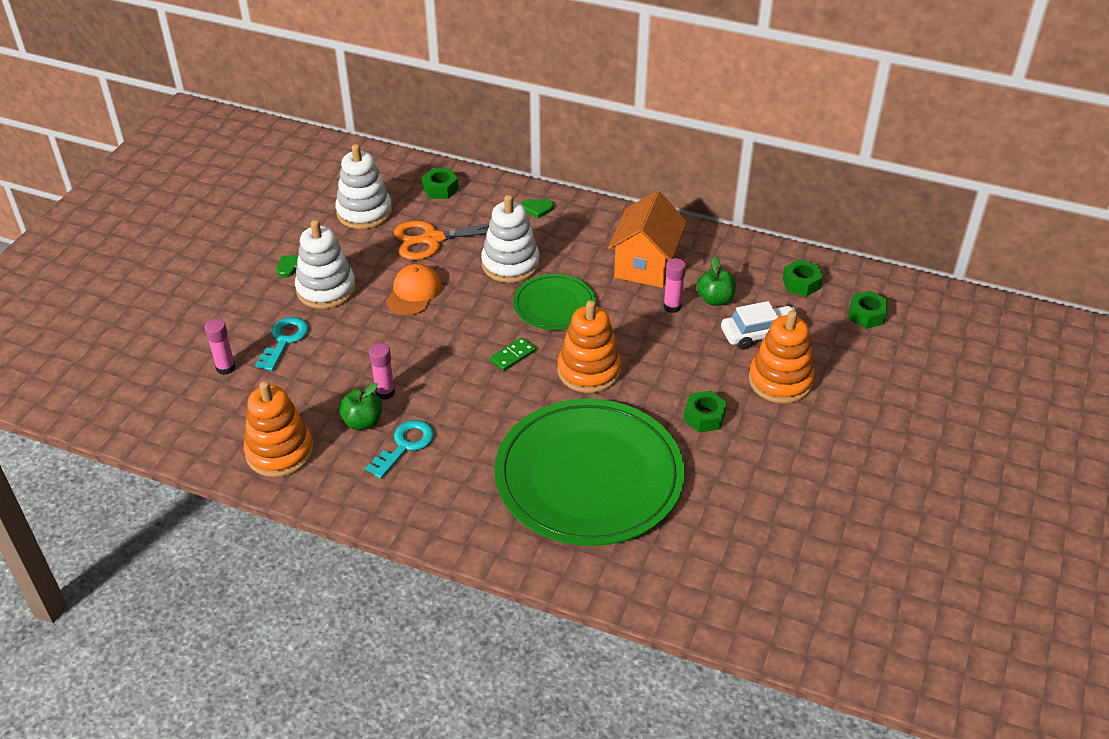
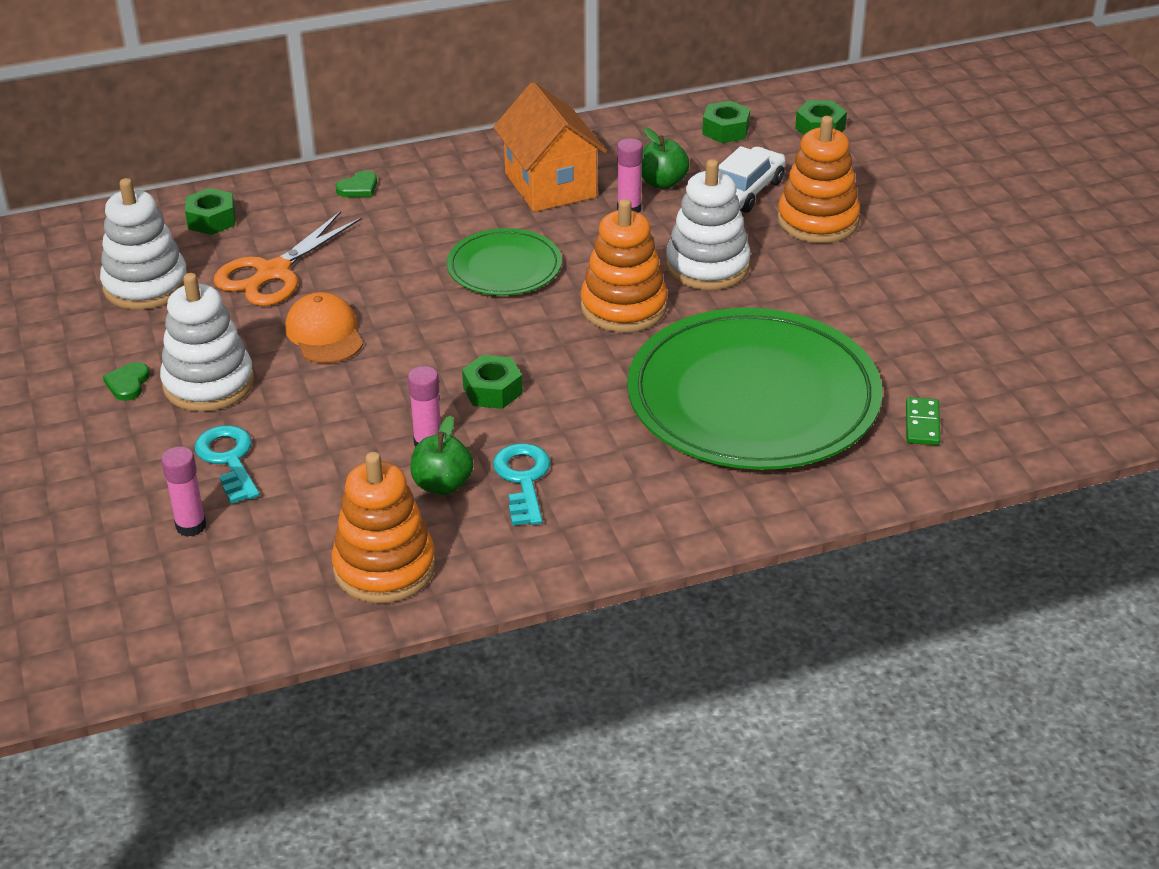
camera: 40 degrees left, 5 degrees down
white stacking toy [481,195,540,283] -> white stacking toy moved to [666,159,751,290]
green domino [490,337,536,371] -> green domino moved to [906,397,940,445]
green nut [684,391,727,432] -> green nut moved to [462,355,523,409]

